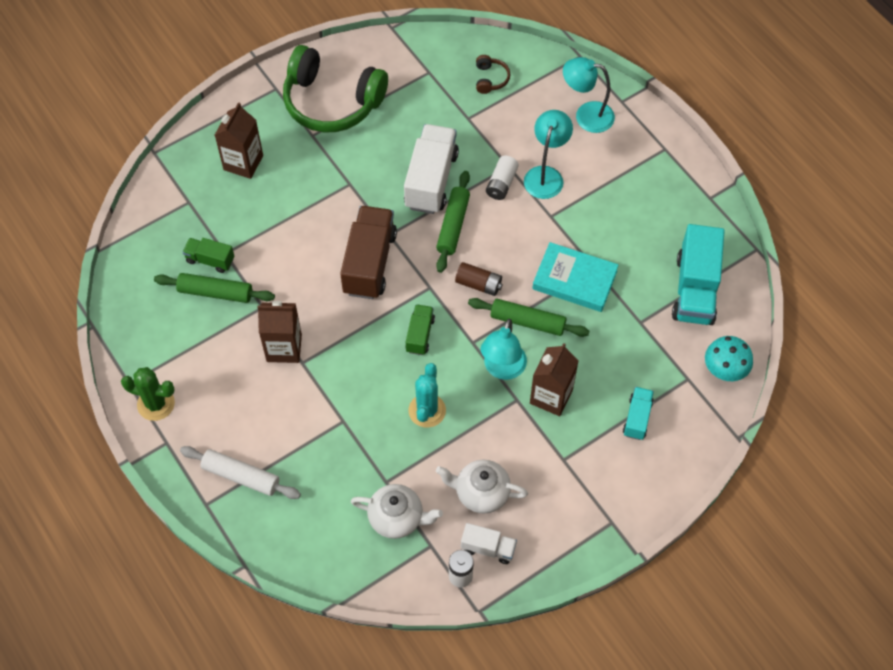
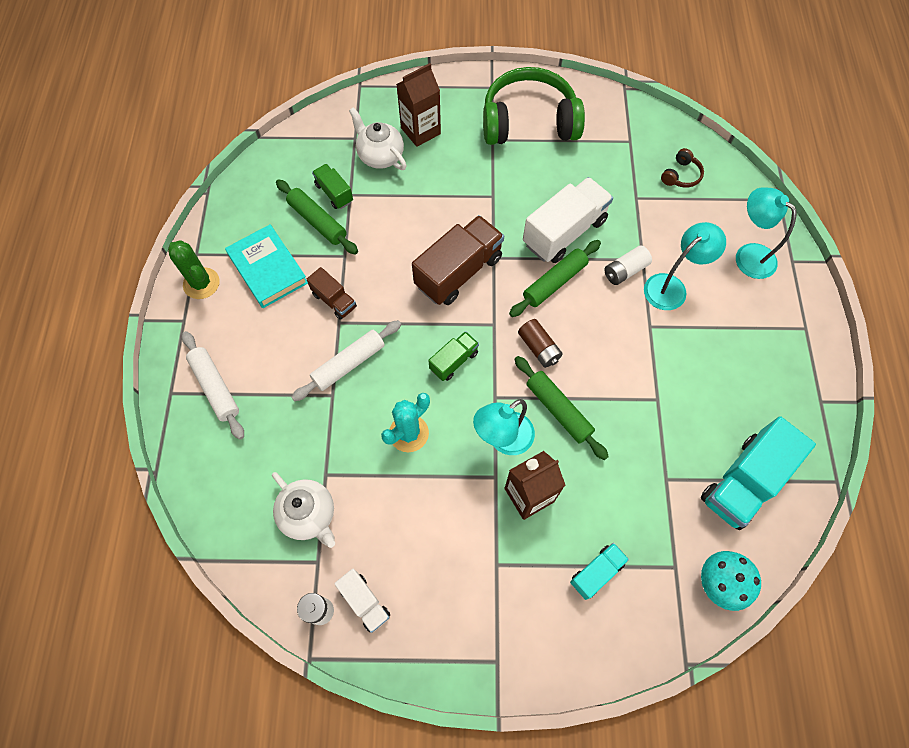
camera: 35 degrees right, 5 degrees up
brown carton [257,301,302,363] -> brown truck [306,267,357,320]
green headphones [283,45,388,132] -> green headphones turned 120 degrees clockwise [483,67,585,145]
white teapot [436,460,528,514] -> white teapot moved to [349,107,407,170]
turquoise book [532,242,619,312] -> turquoise book moved to [225,224,308,308]
none -> white rolling pin [291,320,401,401]

